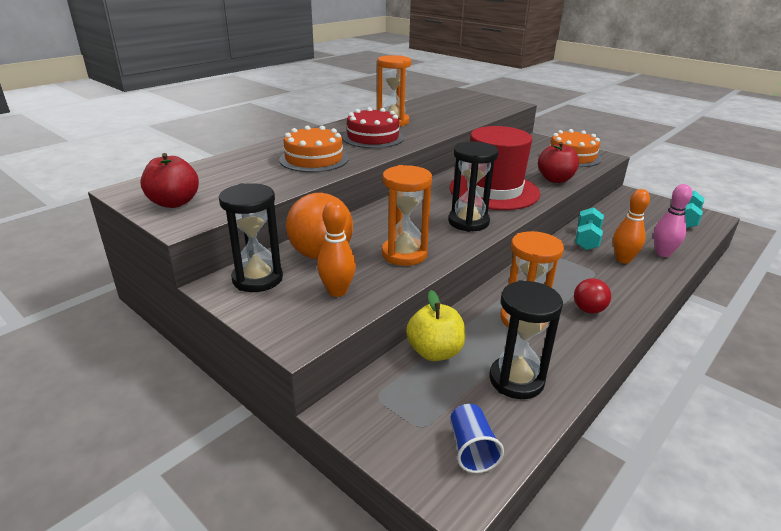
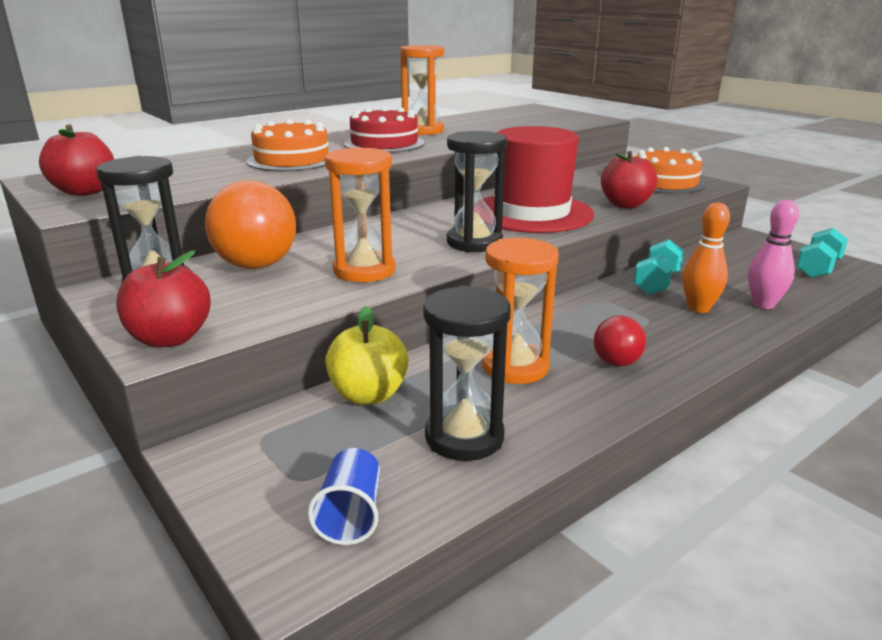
camera: 10 degrees right, 5 degrees down
orange bowling pin [317,201,356,297] -> none
none -> red apple [116,250,211,347]

